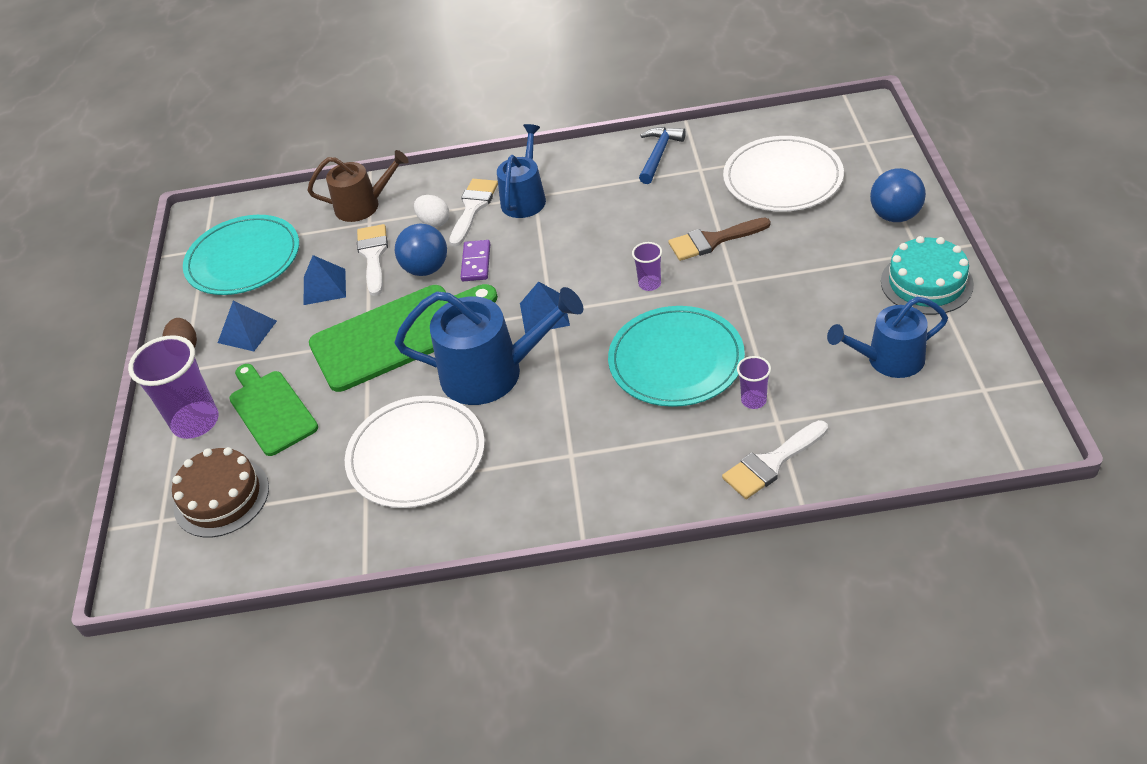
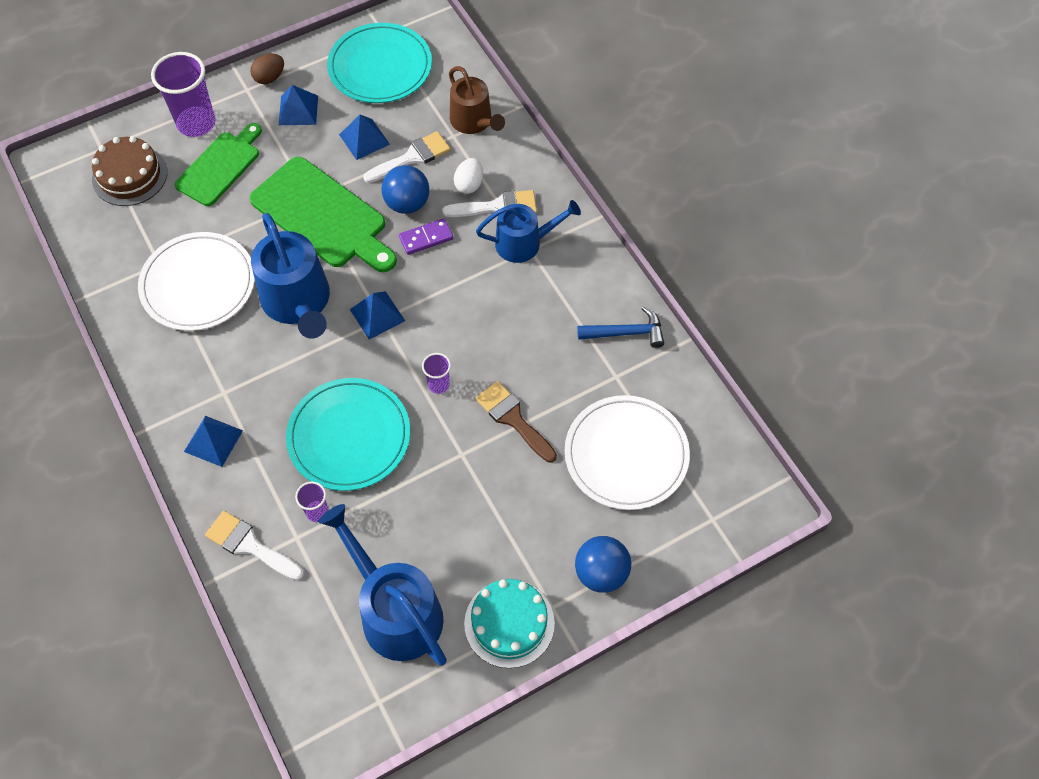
camera: 60 degrees right, 15 degrees up
blue watering can [827,297,948,378] -> blue watering can [318,504,447,666], size x1.54
none -> blue pyramid [184,416,243,467]

